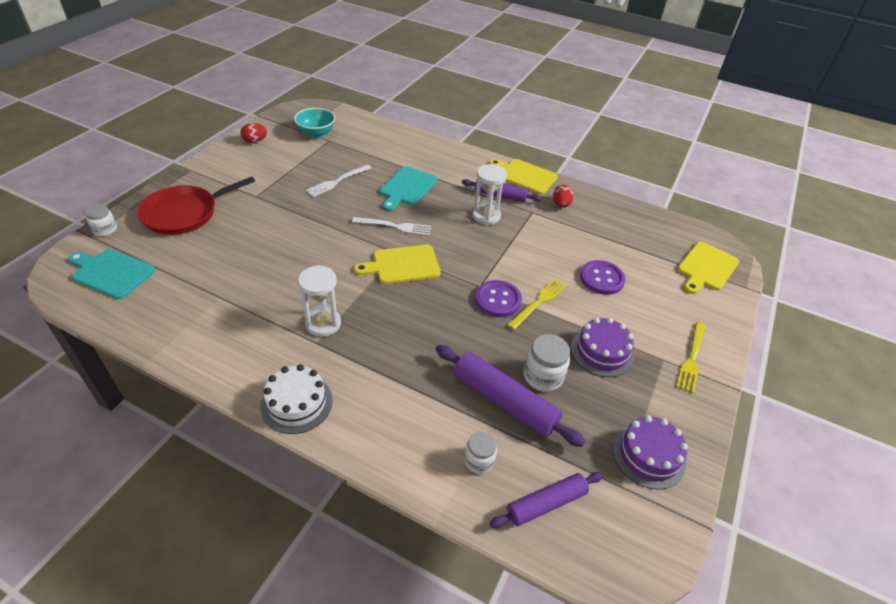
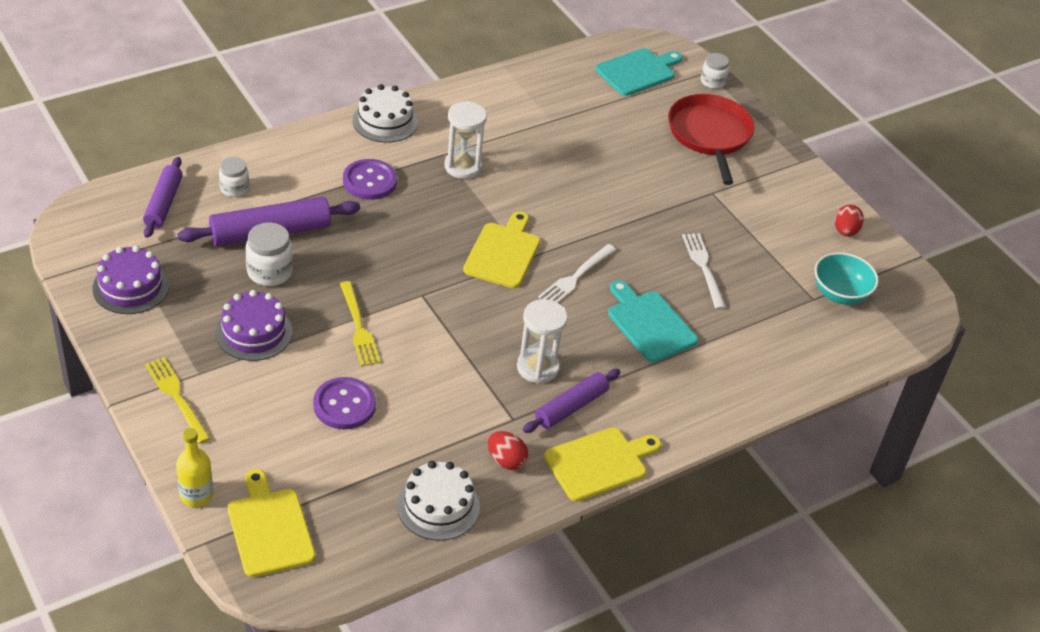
camera: 120 degrees right, 0 degrees up
purple button [475,280,522,317] -> purple button moved to [343,159,397,200]
none -> yellow bottle [176,428,213,507]
none -> white cake [397,461,480,541]

